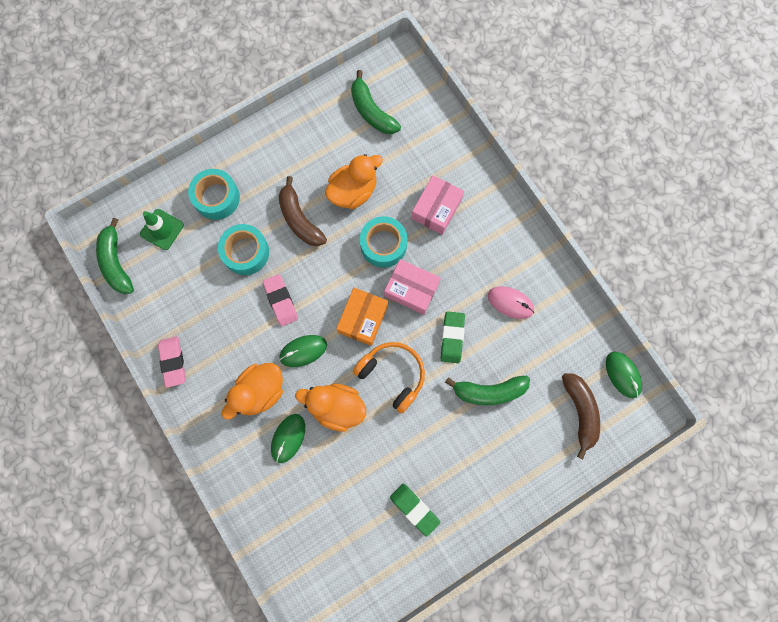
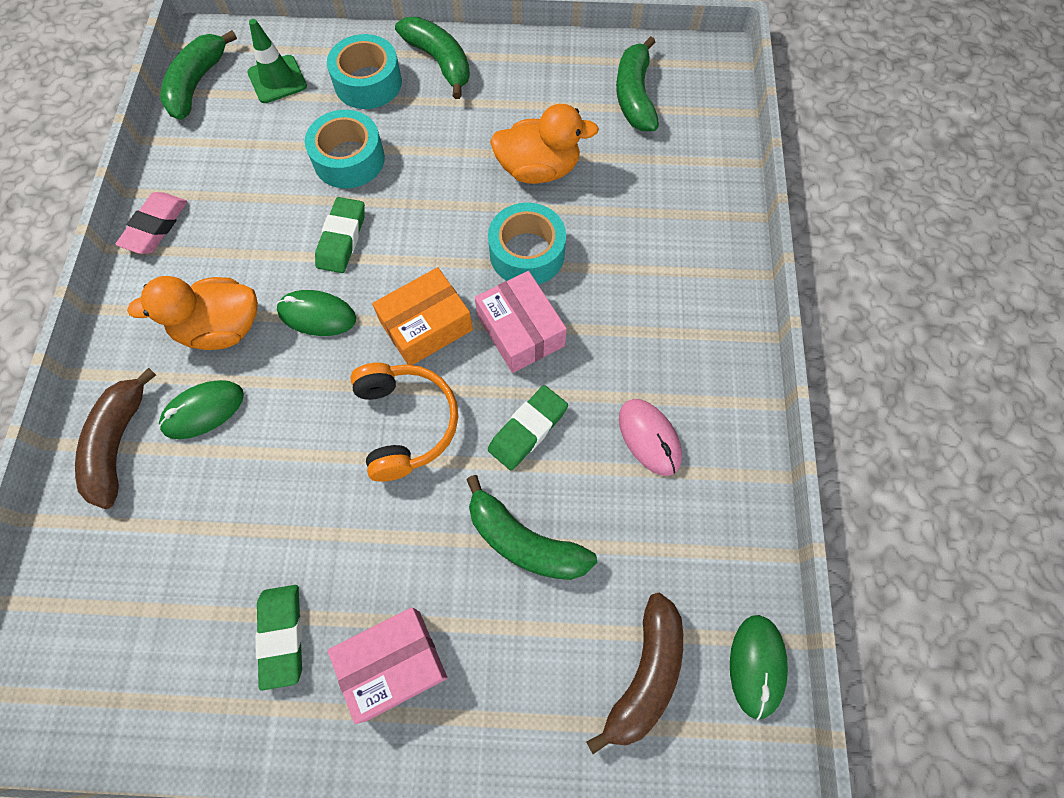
camera: 35 degrees right, 10 degrees down
pink eraser [263,274,298,326] -> green eraser [315,197,365,273]
brown banana [279,176,327,246] -> brown banana moved to [75,368,156,509]
orange duck [295,384,366,432] -> none
pink box [411,175,464,235] -> pink box moved to [327,607,447,724]
none -> green banana [395,17,470,99]

